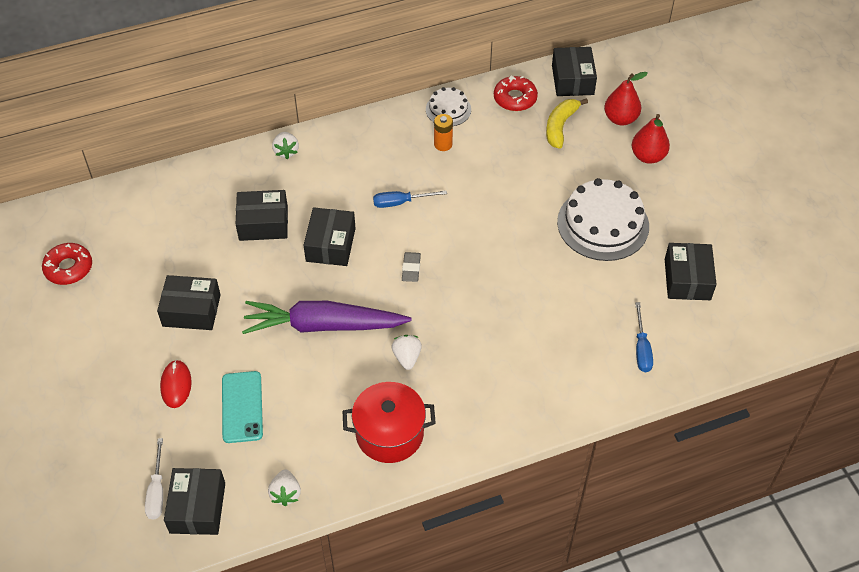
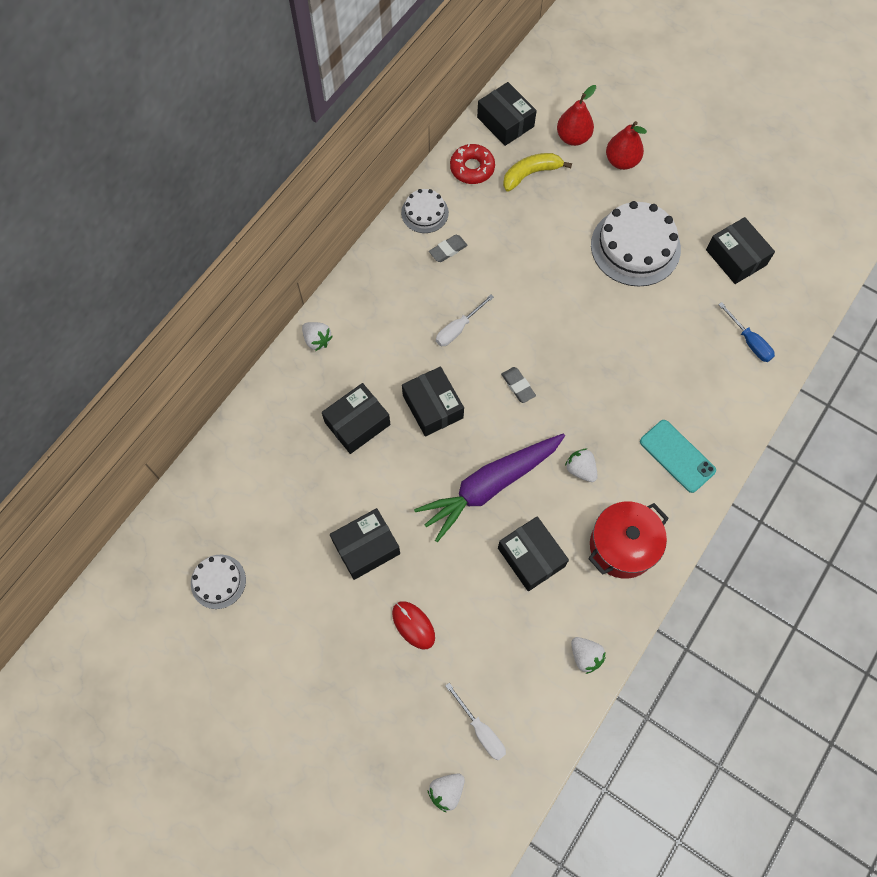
camera: 35 degrees left, 15 degrees up
red donut [42,243,92,285] -> white cake [191,555,246,609]
black box [164,468,225,535] -> black box moved to [498,516,569,591]
turquoise phone [222,371,263,443] -> turquoise phone moved to [640,420,716,493]
blue screwdriver [373,190,447,208] -> white screwdriver [436,294,494,346]
orange battery [434,114,453,151] -> grey eraser [429,235,468,262]
yellow banana [546,98,588,149] -> yellow banana turned 75 degrees clockwise [503,153,572,192]
none -> white strawberry [428,774,465,812]

